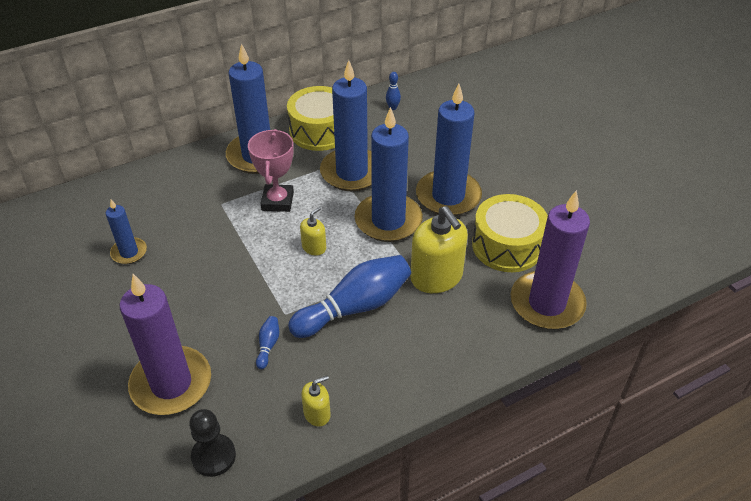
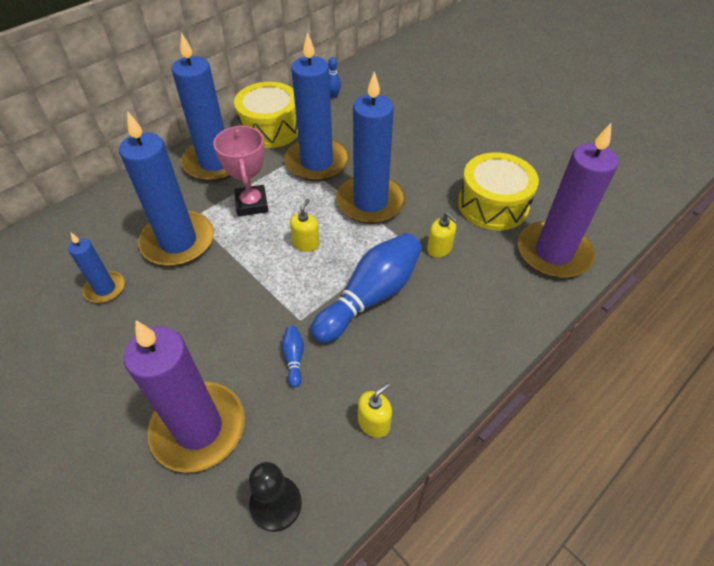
camera: 15 degrees left, 5 degrees up
yellow soap dispenser [410,206,468,293] -> yellow soap dispenser [427,212,458,258], size x0.50
blue candle [416,84,482,216] -> blue candle moved to [119,111,214,266]

